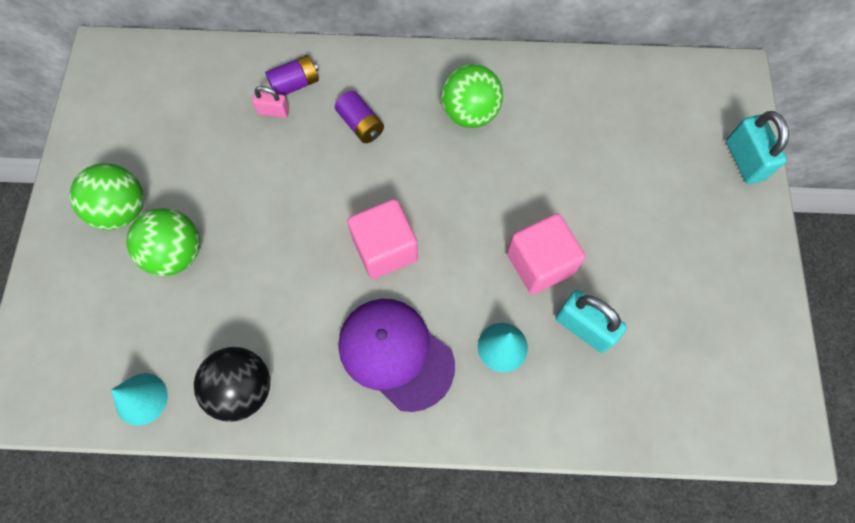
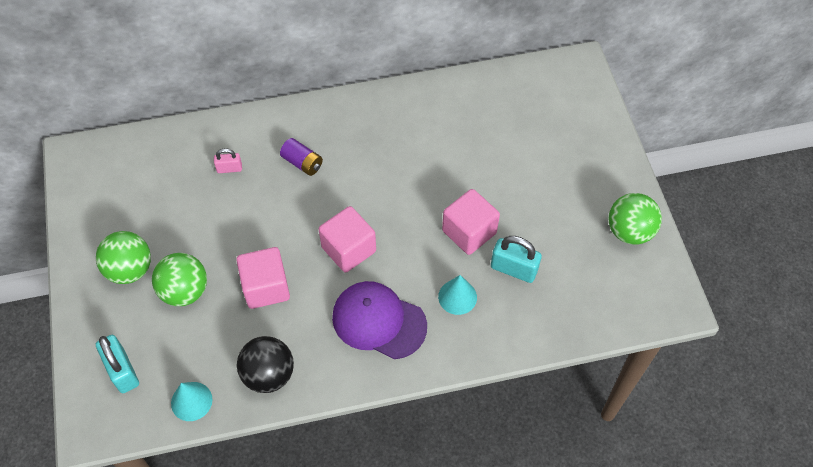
camera: 15 degrees left, 10 degrees down
purple battery [265,55,319,95] -> none
green ball [441,64,503,128] -> green ball moved to [609,193,662,245]
turquoise padlock [726,111,789,184] -> turquoise padlock moved to [96,335,139,393]
none -> pink cube [236,247,290,309]

